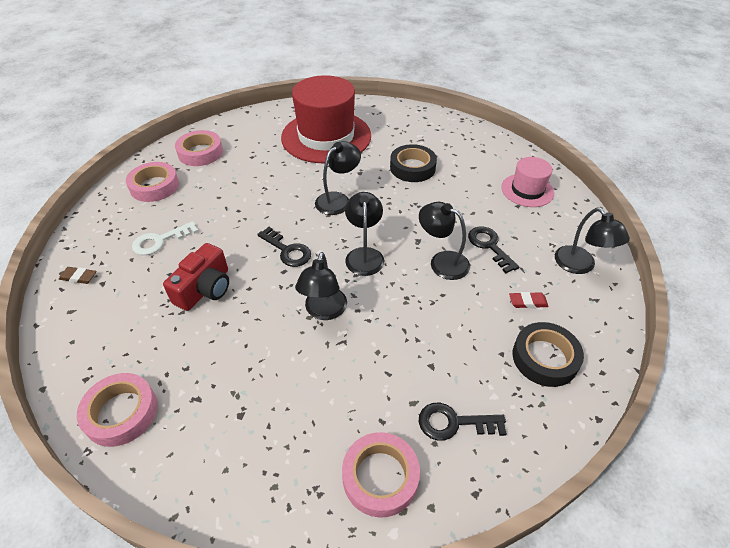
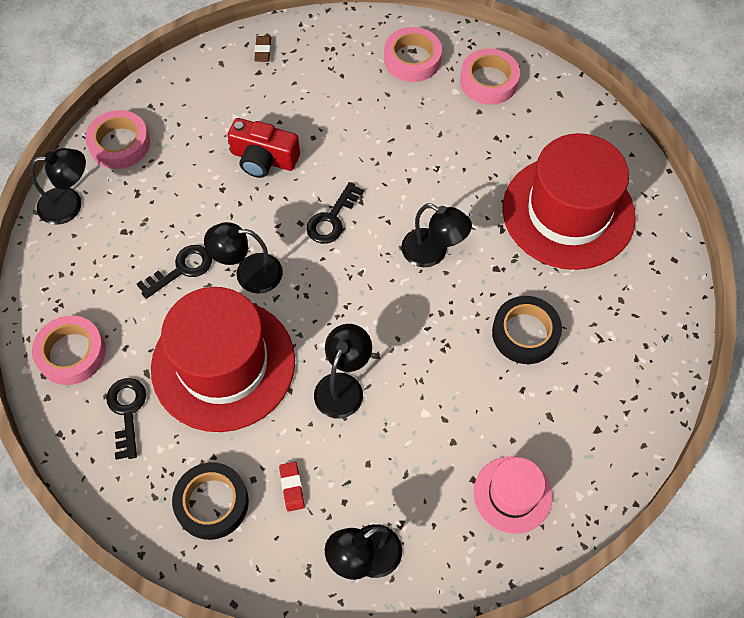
camera: 80 degrees right, 15 degrees up
white key [132,221,198,255] -> none
black lamp [345,192,384,276] -> black lamp moved to [30,148,86,225]
black key [468,227,519,273] -> black key moved to [137,245,212,299]
none -> red hat [151,287,295,432]

